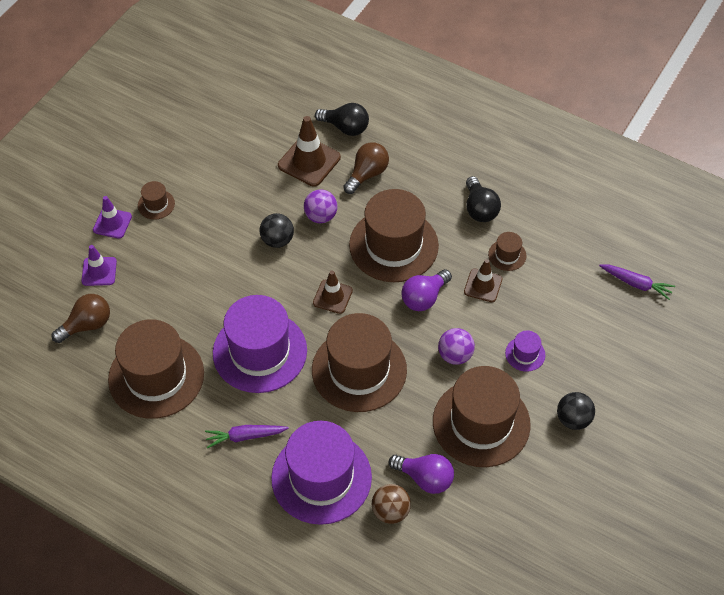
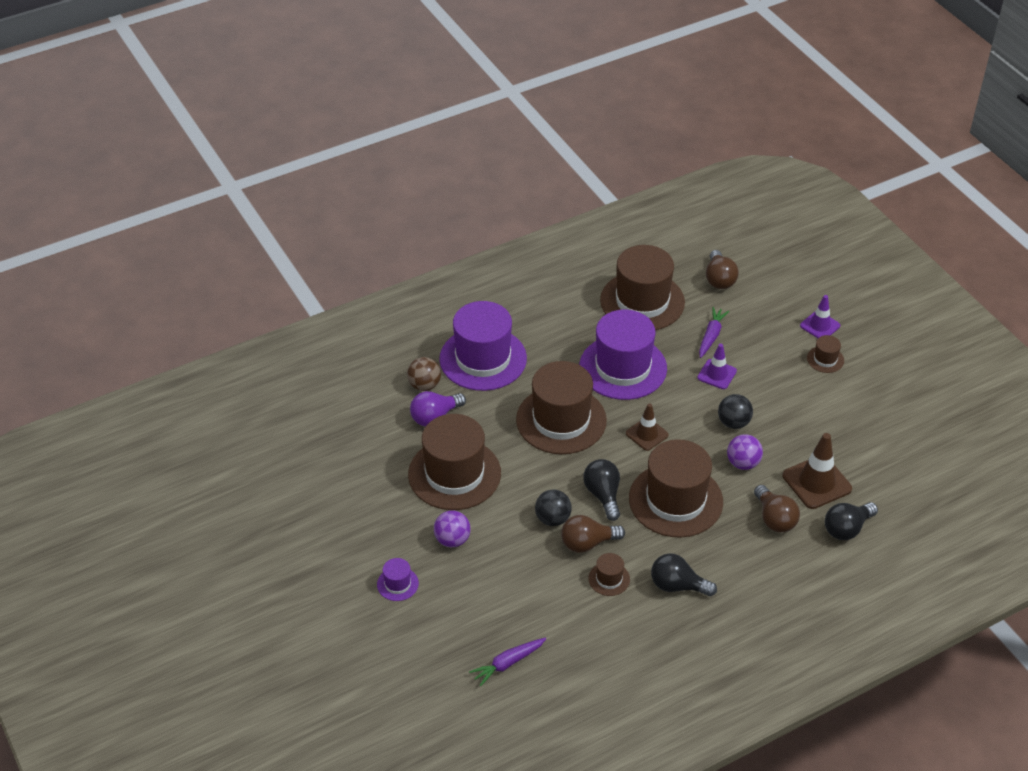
camera: 120 degrees right, 10 degrees down
purple traffic cone [82,245,117,286] -> purple traffic cone moved to [697,344,737,389]
purple carrot [205,425,289,448] -> purple carrot moved to [699,307,729,358]
purple light bulb [401,269,452,311] -> black light bulb [583,459,620,521]
purple ball [438,328,475,365] -> purple ball moved to [434,510,470,547]
brown traffic cone [464,259,502,302] -> brown light bulb [561,515,625,553]
purple hat [505,330,545,372] -> purple hat moved to [377,558,419,601]
black ball [557,392,595,430] -> black ball moved to [535,490,571,526]

